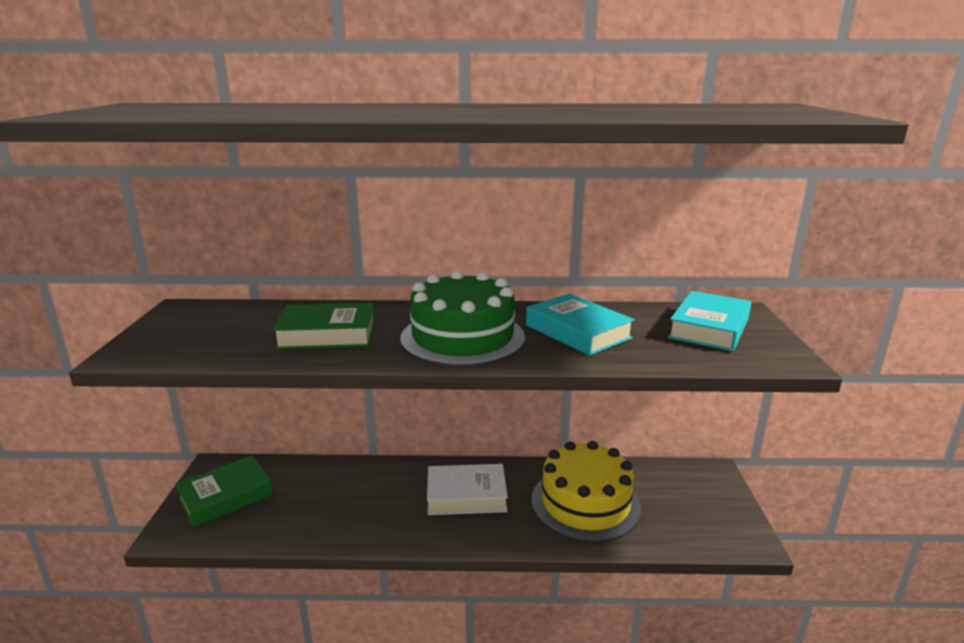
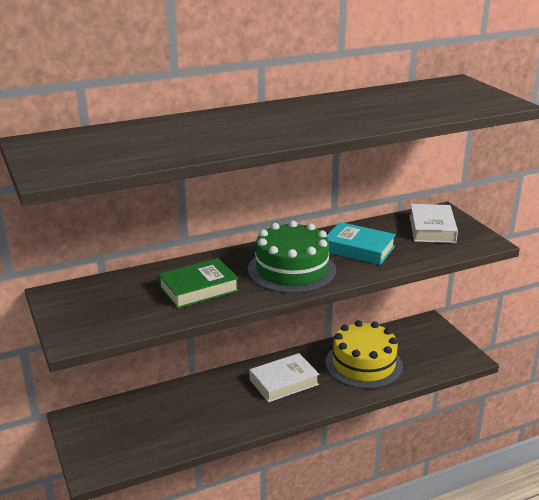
camera: 25 degrees left, 5 degrees up
green book [175,455,273,527] -> none
turquoise book [668,291,752,351] -> white book [410,204,458,243]

